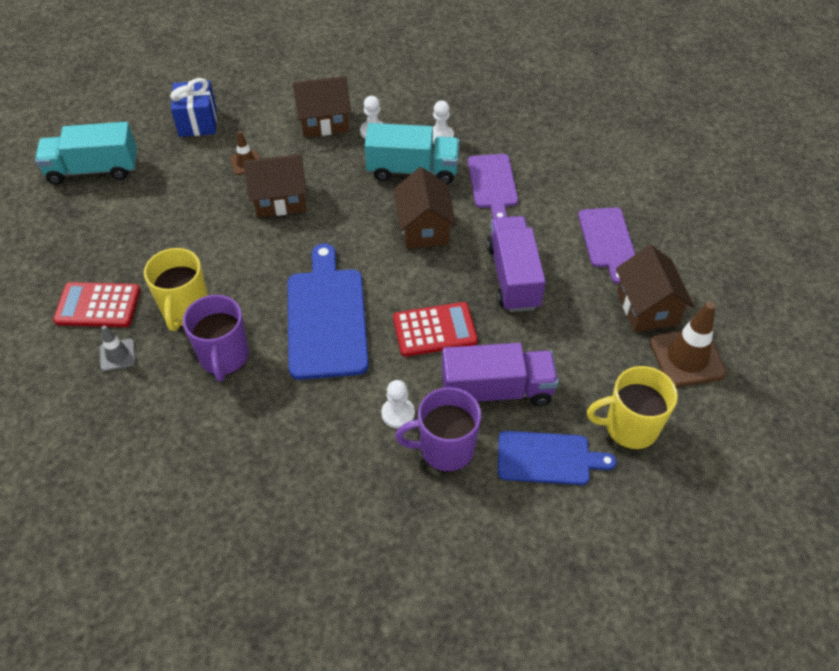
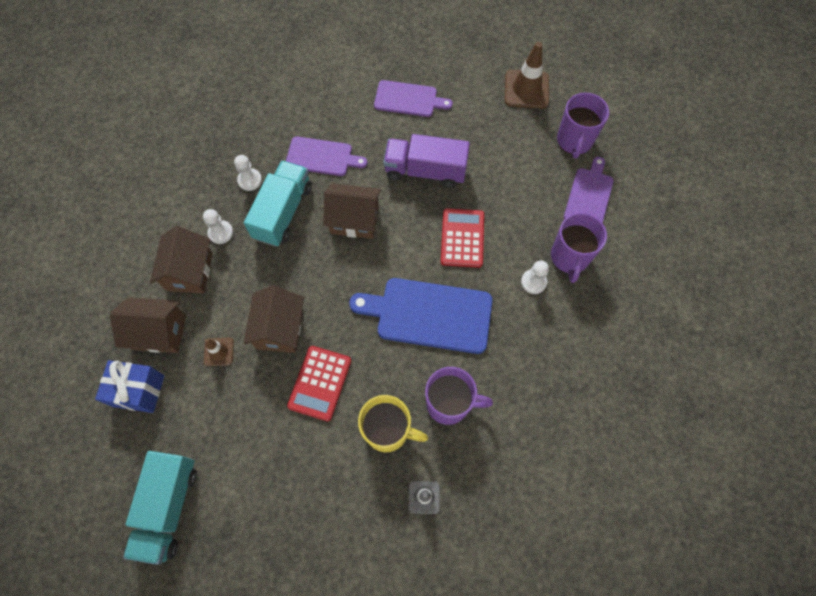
camera: 75 degrees left, 15 degrees up
red calculator [53,282,140,327] -> red calculator moved to [287,346,351,421]
purple truck [442,343,559,406] -> none
blue cutting board [498,431,617,485] -> purple cutting board [564,157,614,223]
yellow mug [587,366,678,450] -> purple mug [557,93,609,159]
brown house [616,245,694,332] -> brown house moved to [110,297,186,353]

